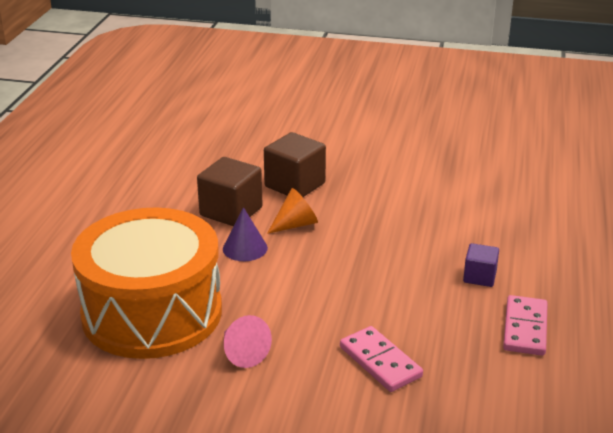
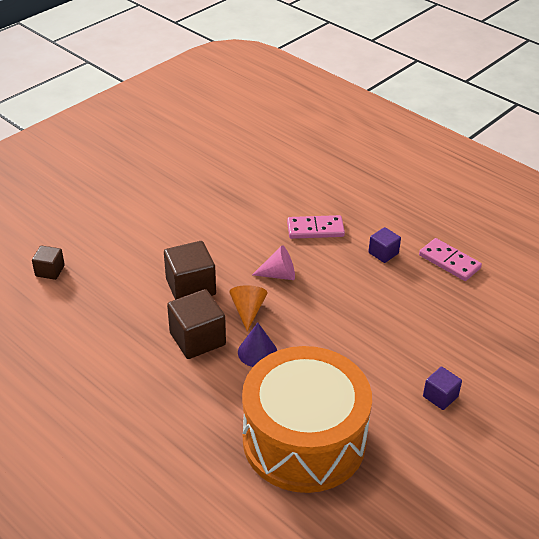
camera: 60 degrees left, 10 degrees up
pink cone [224,315,272,368] -> pink cone moved to [252,245,295,280]
pink domino [340,326,423,392] -> pink domino moved to [287,215,345,239]
none -> brown cube [32,245,65,280]
none -> purple cube [423,367,462,410]

